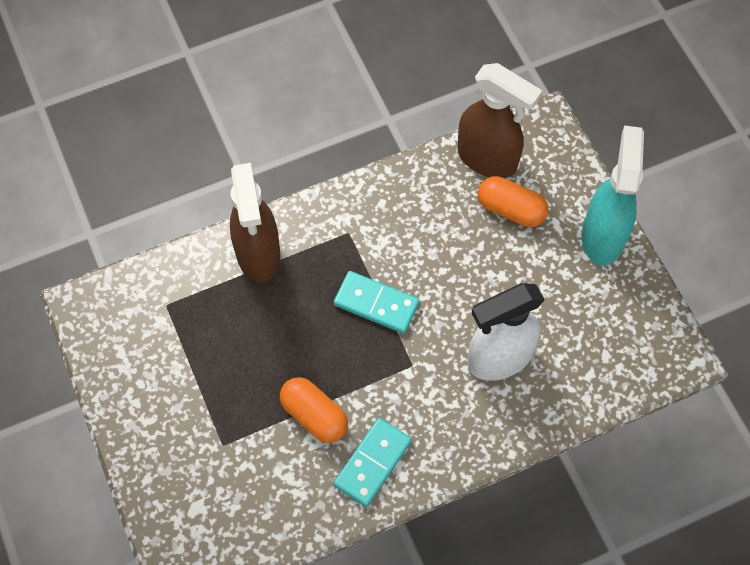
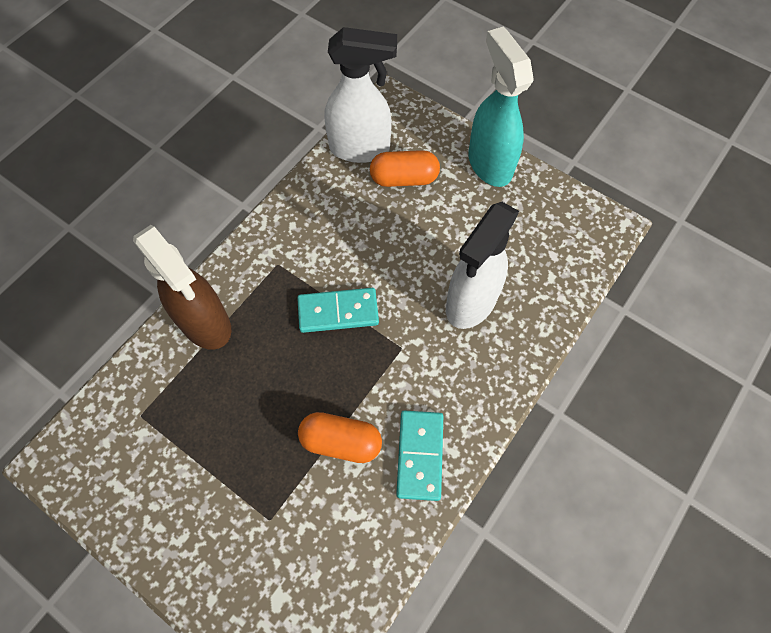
camera: 30 degrees left, 0 degrees up
brown spray bottle [457,63,542,178] -> white spray bottle [324,27,397,163]

